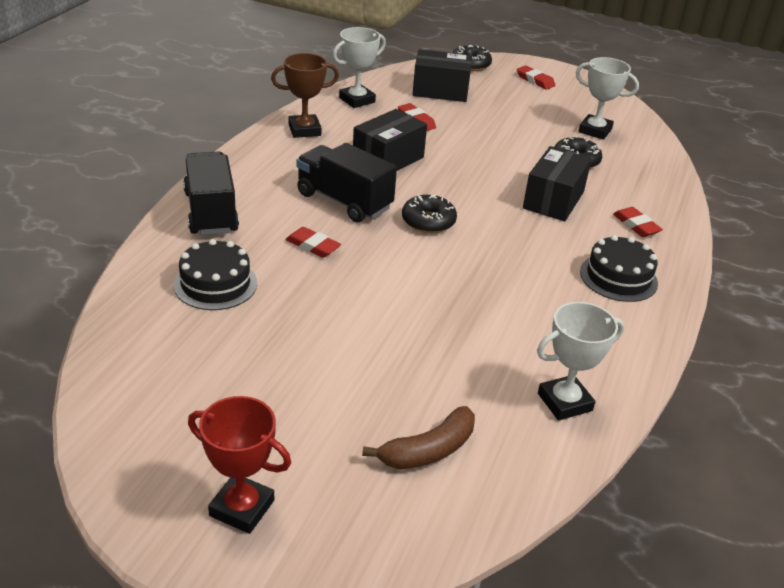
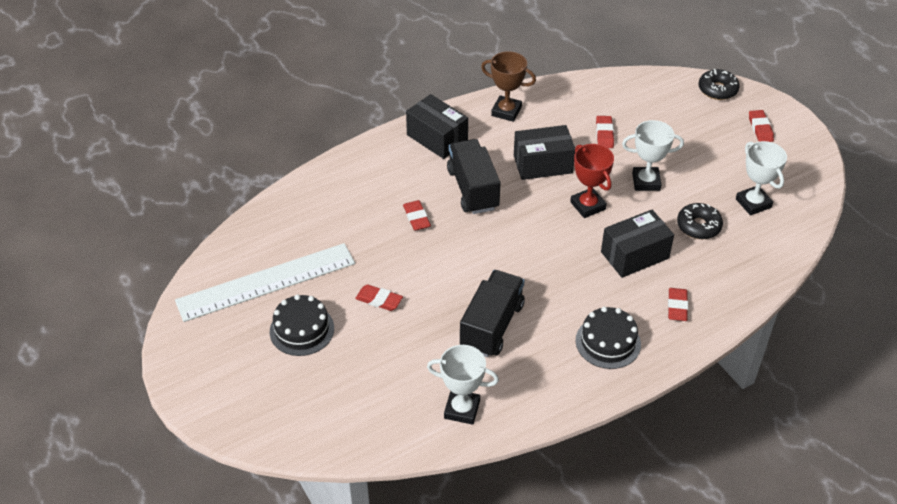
camera: 40 degrees right, 10 degrees up
black cake [174,239,257,310] -> black cake moved to [270,294,334,356]
black truck [183,152,239,235] -> black truck moved to [460,270,525,357]
red trophy [188,396,291,534] -> red trophy moved to [570,144,614,218]
white trophy [333,27,386,108] -> white trophy moved to [622,120,684,191]
brown banana [362,406,475,469] -> none
black donut [402,195,457,233] -> none
black box [412,49,472,102] -> black box moved to [406,94,468,159]
none -> white ruler [175,243,355,322]
none -> red eraser [355,284,403,311]

